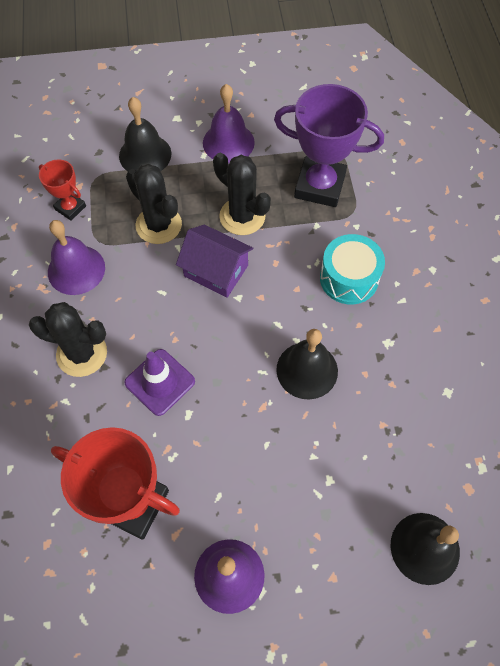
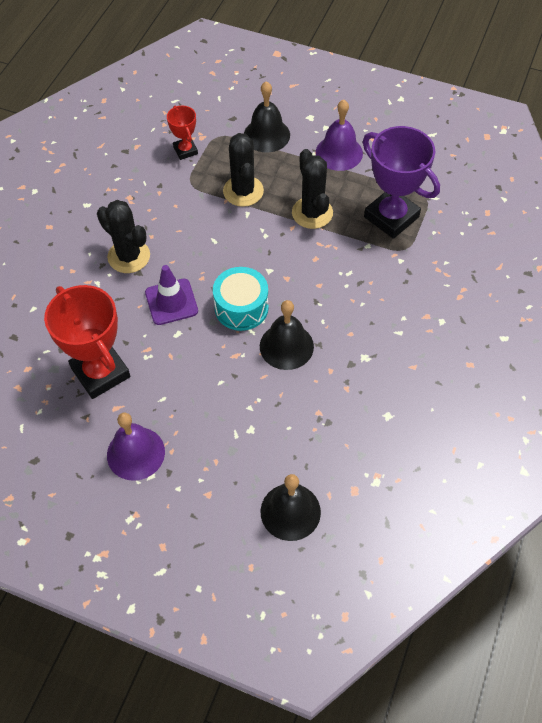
camera: 30 degrees right, 5 degrees down
purple bell [48,220,105,295] -> none
purple house [176,225,253,298] -> none
turquoise drum [320,234,385,305] -> turquoise drum moved to [213,267,269,331]

